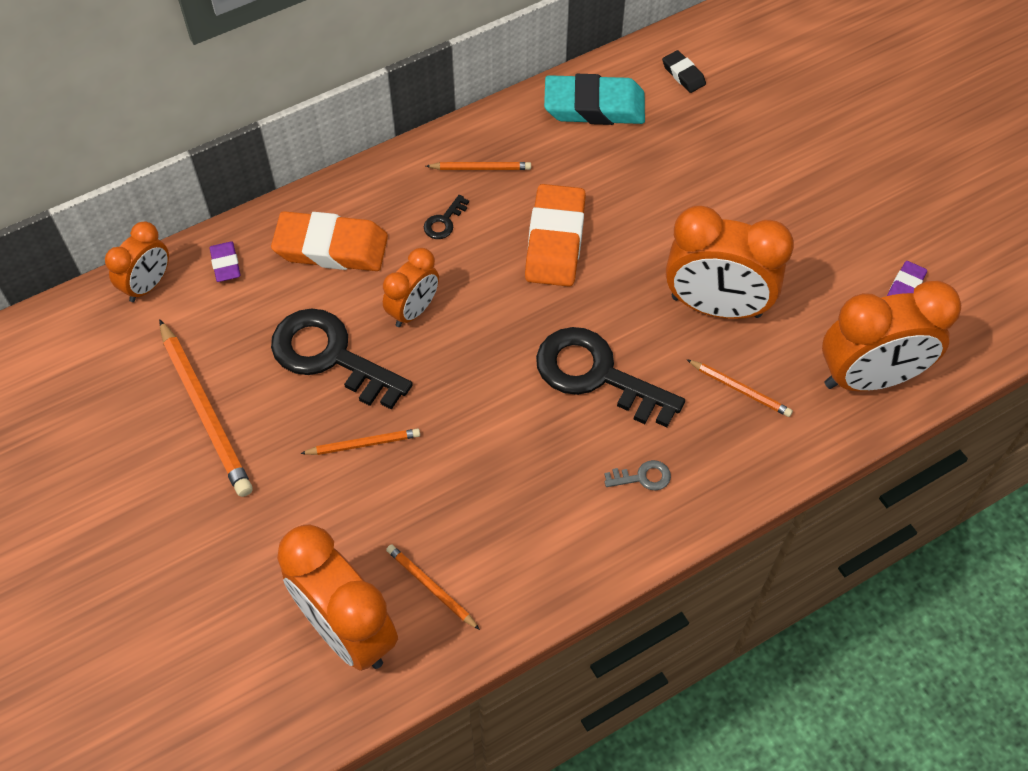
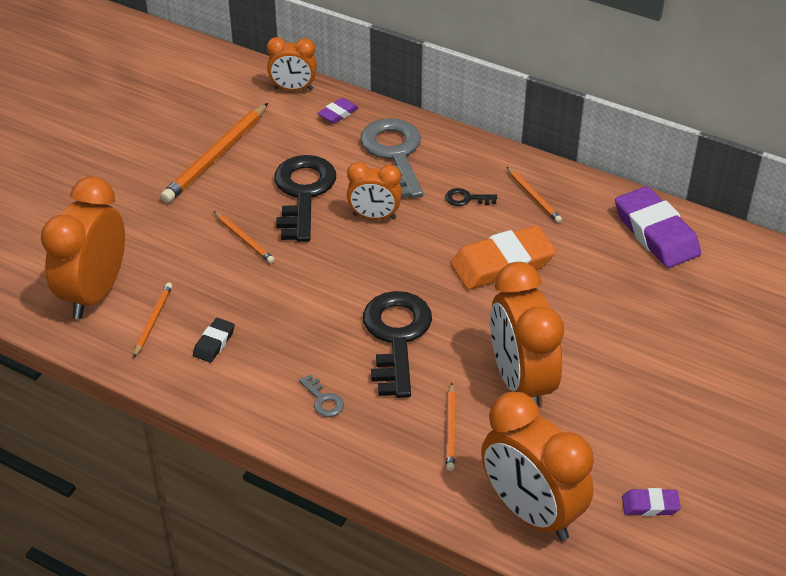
camera: 60 degrees right, 15 degrees down
orange eraser [271,211,388,271] -> grey key [360,118,423,198]
turquoise eraser [544,74,645,125] -> purple eraser [615,186,701,268]
black eraser [662,50,706,93] -> black eraser moved to [193,318,235,362]

